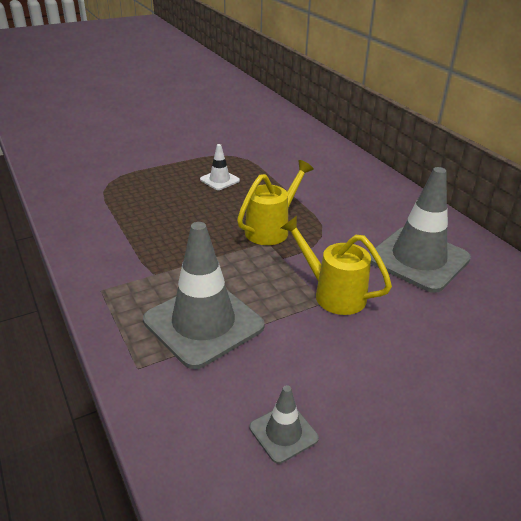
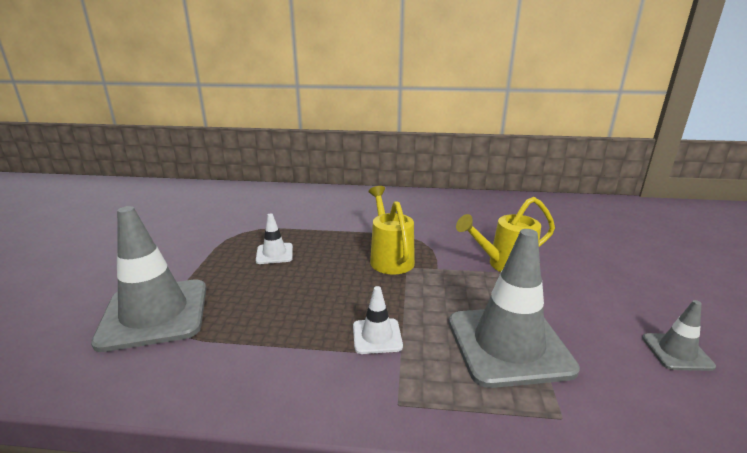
camera: 55 degrees left, 10 degrees down
grey traffic cone [369,167,471,293] -> grey traffic cone moved to [91,206,206,352]
none -> white traffic cone [353,286,403,354]

